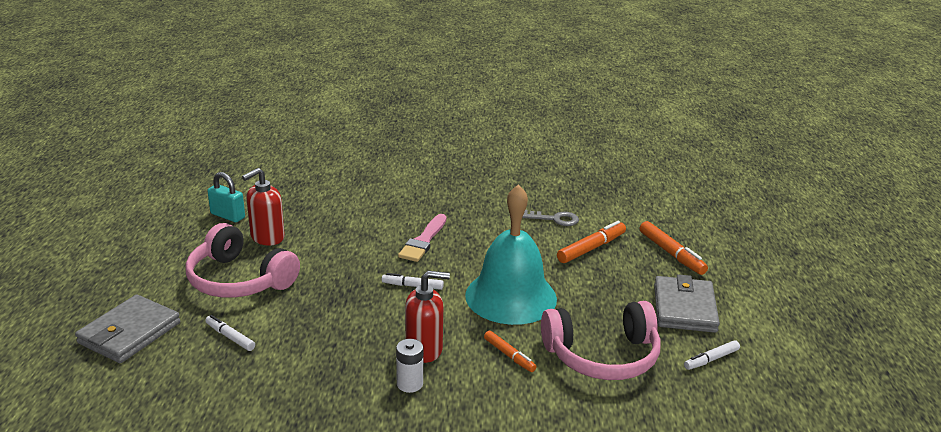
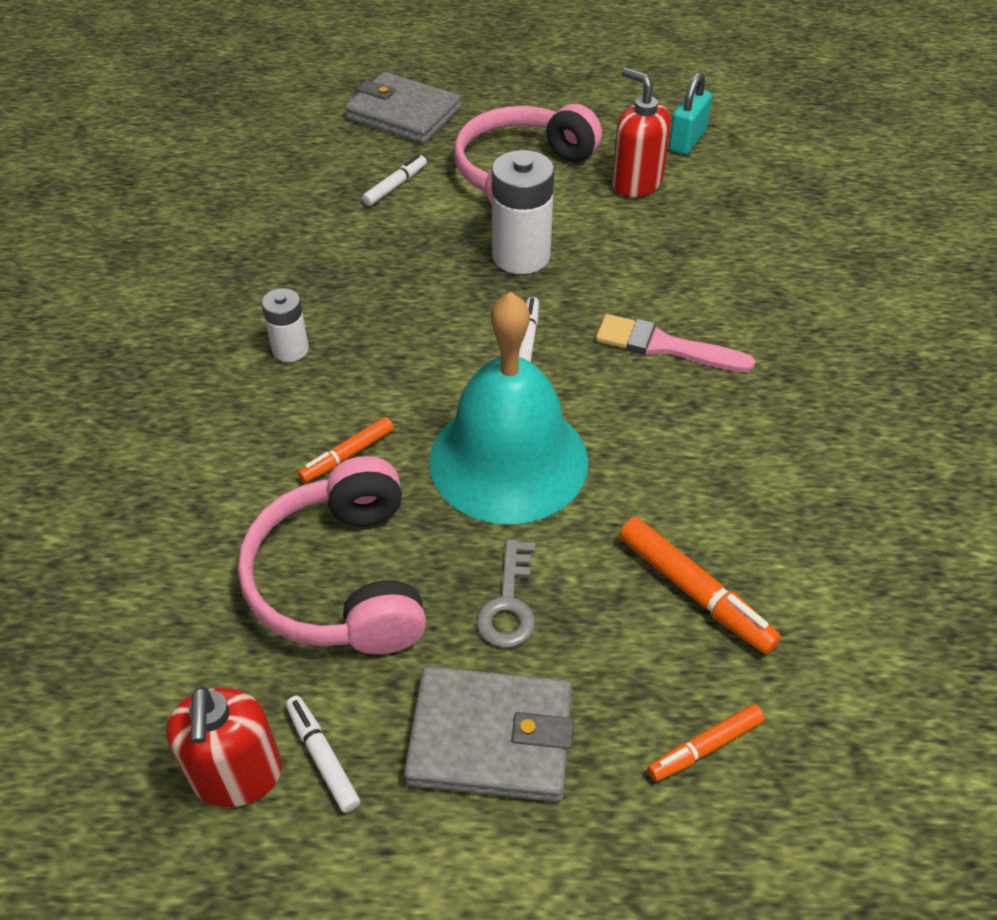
camera: 90 degrees right, 20 degrees up
red soap dispenser [405,271,450,363] -> red soap dispenser moved to [166,686,282,807]
grey key [522,210,579,226] -> grey key moved to [476,539,535,648]
orange marker [640,221,708,275] -> orange marker [647,704,765,782], size x0.63
none -> white battery [492,150,555,274]

